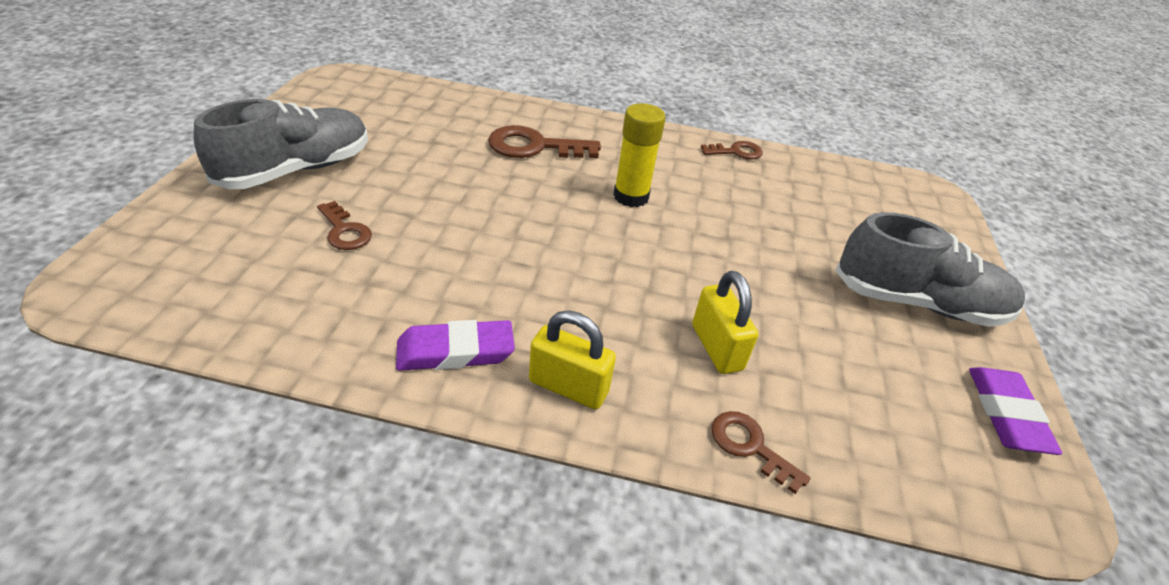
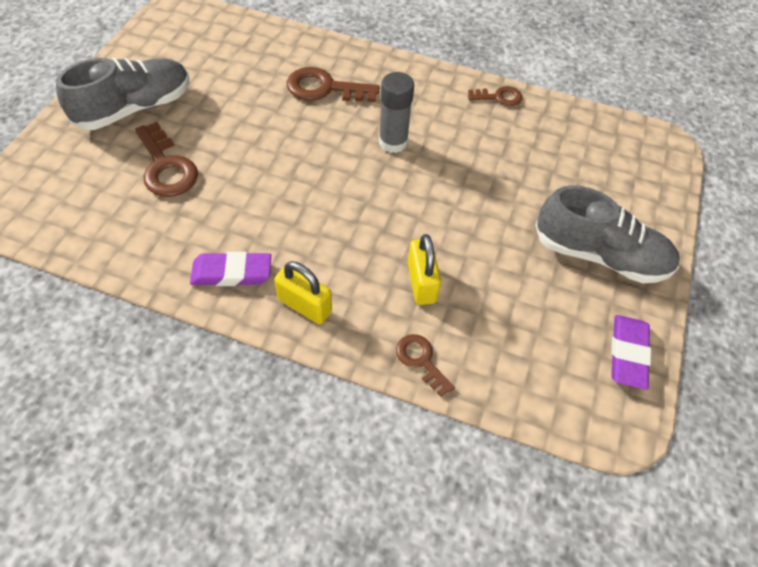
camera: 10 degrees right, 15 degrees up
brown key [317,201,372,250] -> brown key [135,122,198,197], size x1.69
yellow glue stick [613,103,666,207] -> grey glue stick [379,72,414,153]

